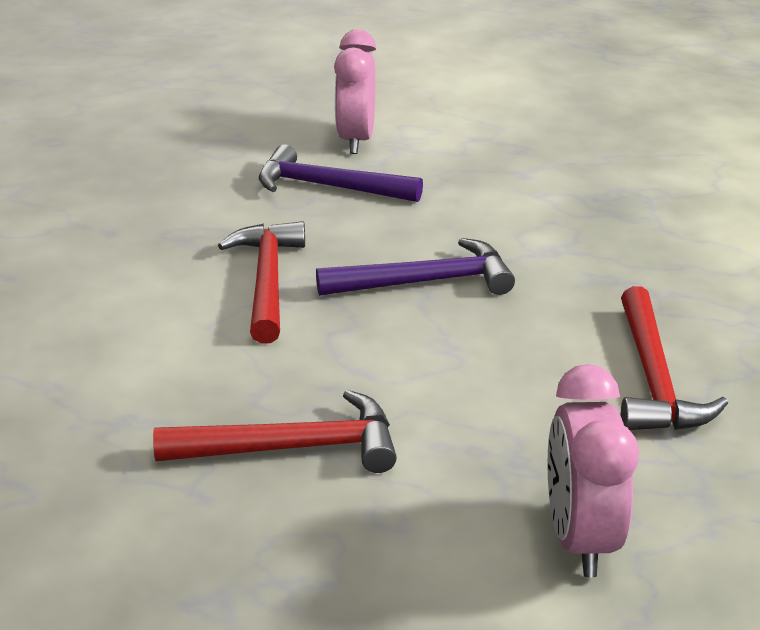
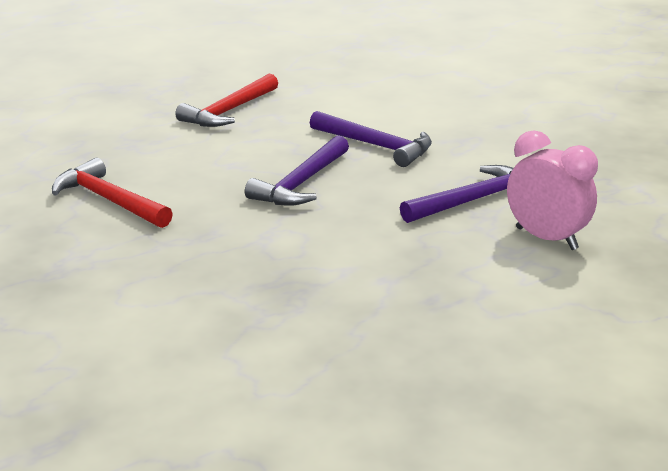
camera: 130 degrees right, 5 degrees down
red hammer [218,221,305,344] -> purple hammer [310,111,432,167]
pink clock [548,364,639,578] -> none

